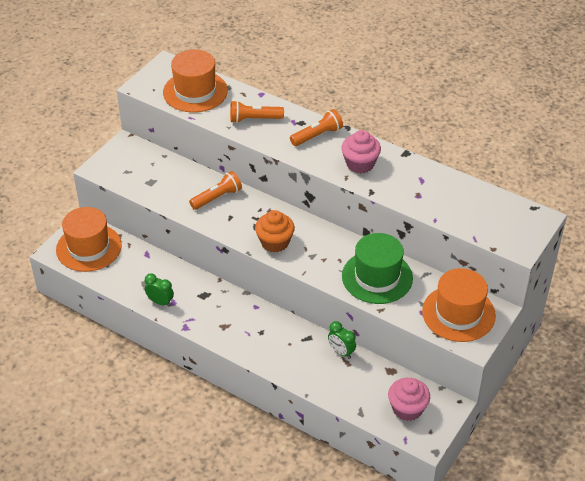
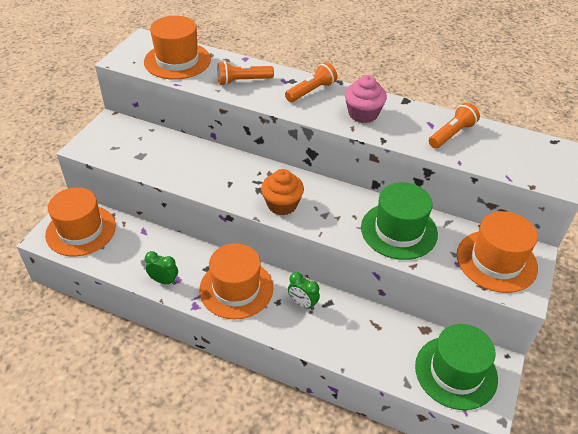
camera: 10 degrees left, 0 degrees up
orange flashlight [189,171,242,210] -> orange flashlight moved to [429,103,480,148]
green clock [328,321,356,359] -> green clock moved to [288,272,320,310]
pink cupcake [388,378,430,421] -> green hat [415,324,498,410]
none -> orange hat [199,243,273,319]

